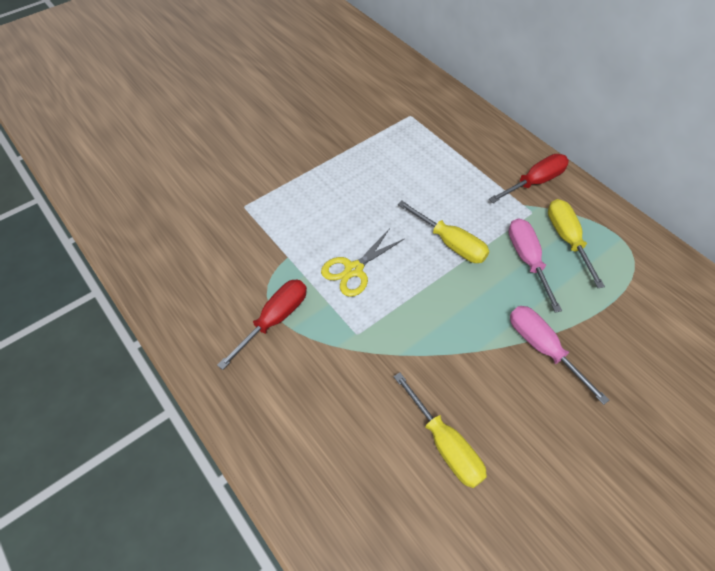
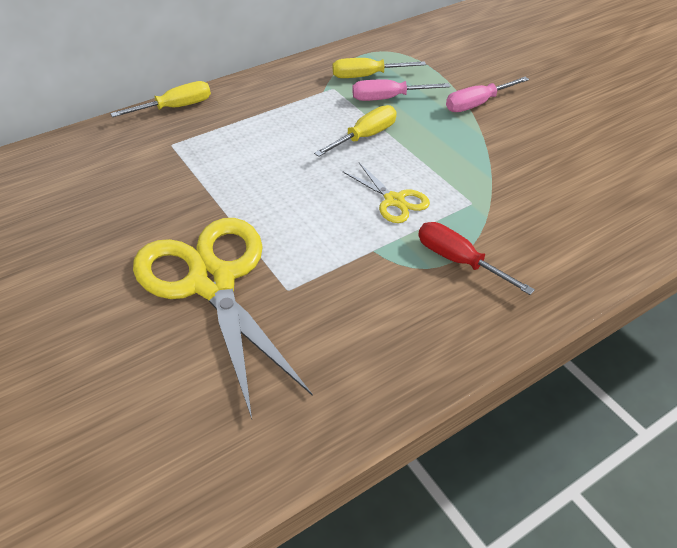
camera: 85 degrees left, 10 degrees down
yellow screwdriver [394,373,487,488] -> yellow screwdriver moved to [110,81,211,117]
red screwdriver [489,154,569,203] -> none
none -> yellow scissors [133,218,312,419]

